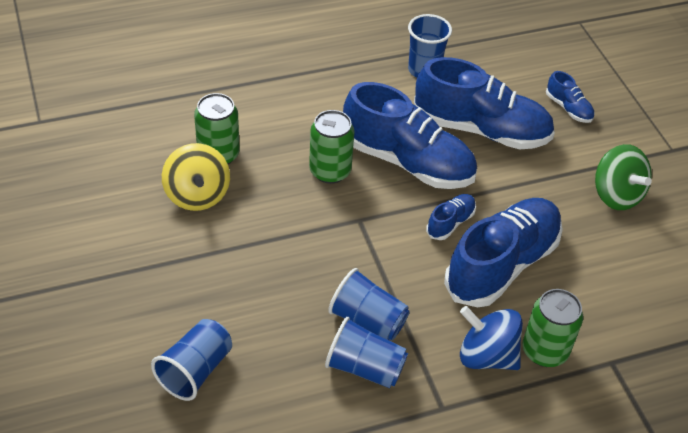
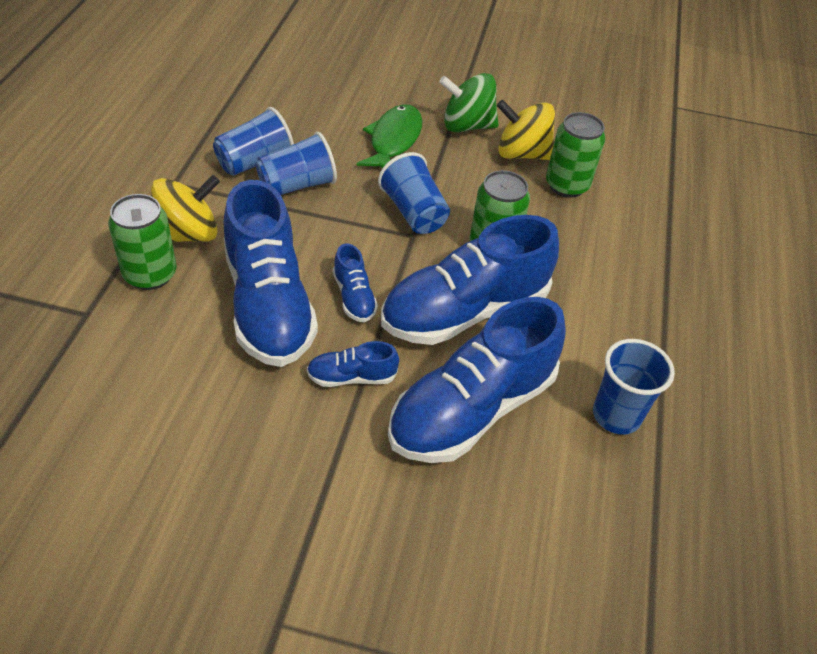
camera: 120 degrees right, 0 degrees up
blue cup [151,319,232,401] -> blue cup moved to [378,152,450,234]
blue spinning top [460,306,523,370] -> yellow spinning top [151,175,220,242]
blue shoe [546,71,595,123] -> blue shoe moved to [307,341,399,387]
green spinning top [595,144,652,210] -> green spinning top moved to [439,73,499,132]
none -> green fish [356,104,422,168]

